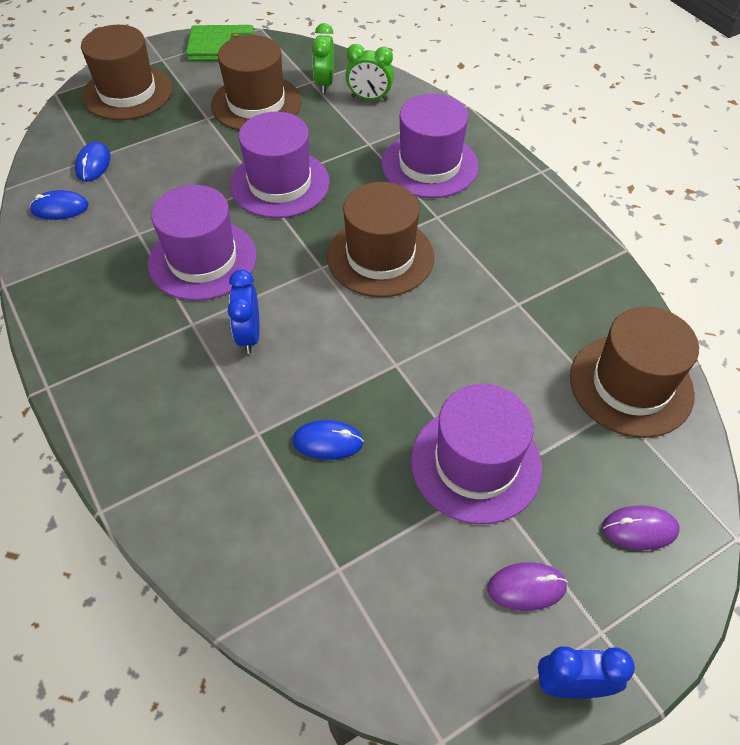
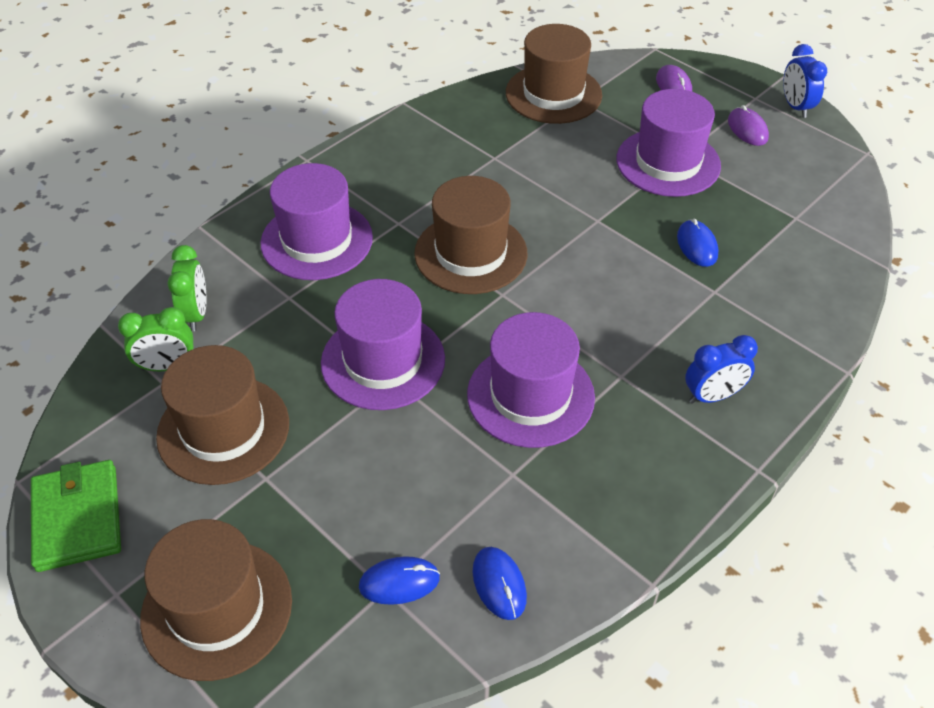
camera: 105 degrees left, 5 degrees down
blue clock [228,270,259,354] -> blue clock moved to [685,335,758,404]

